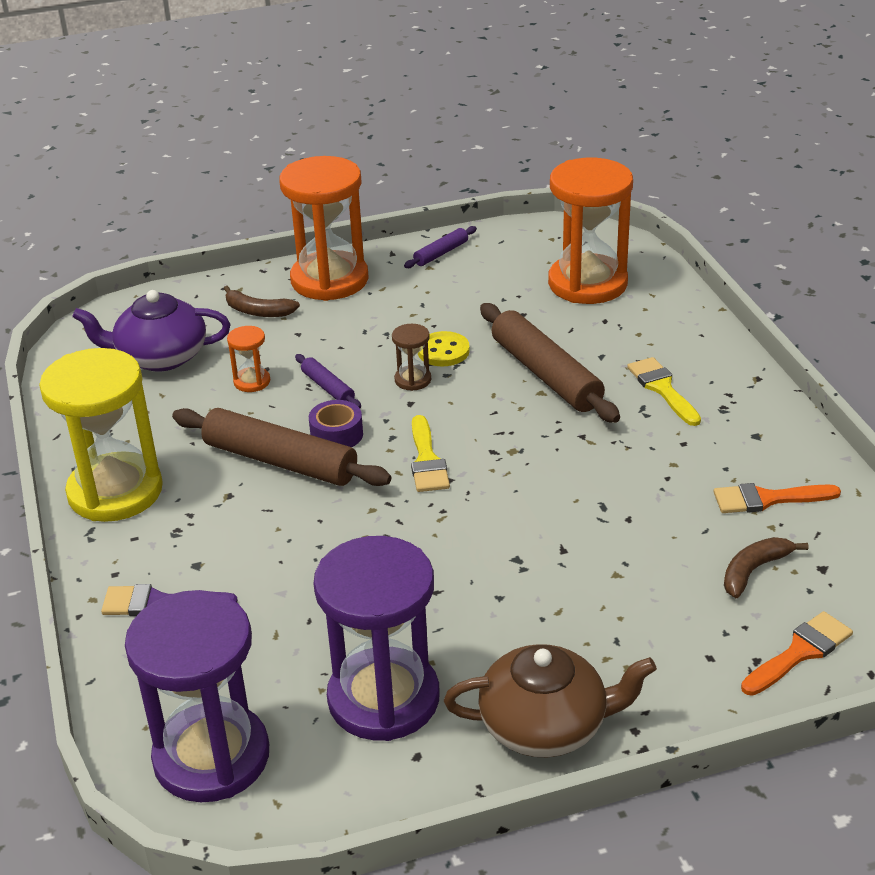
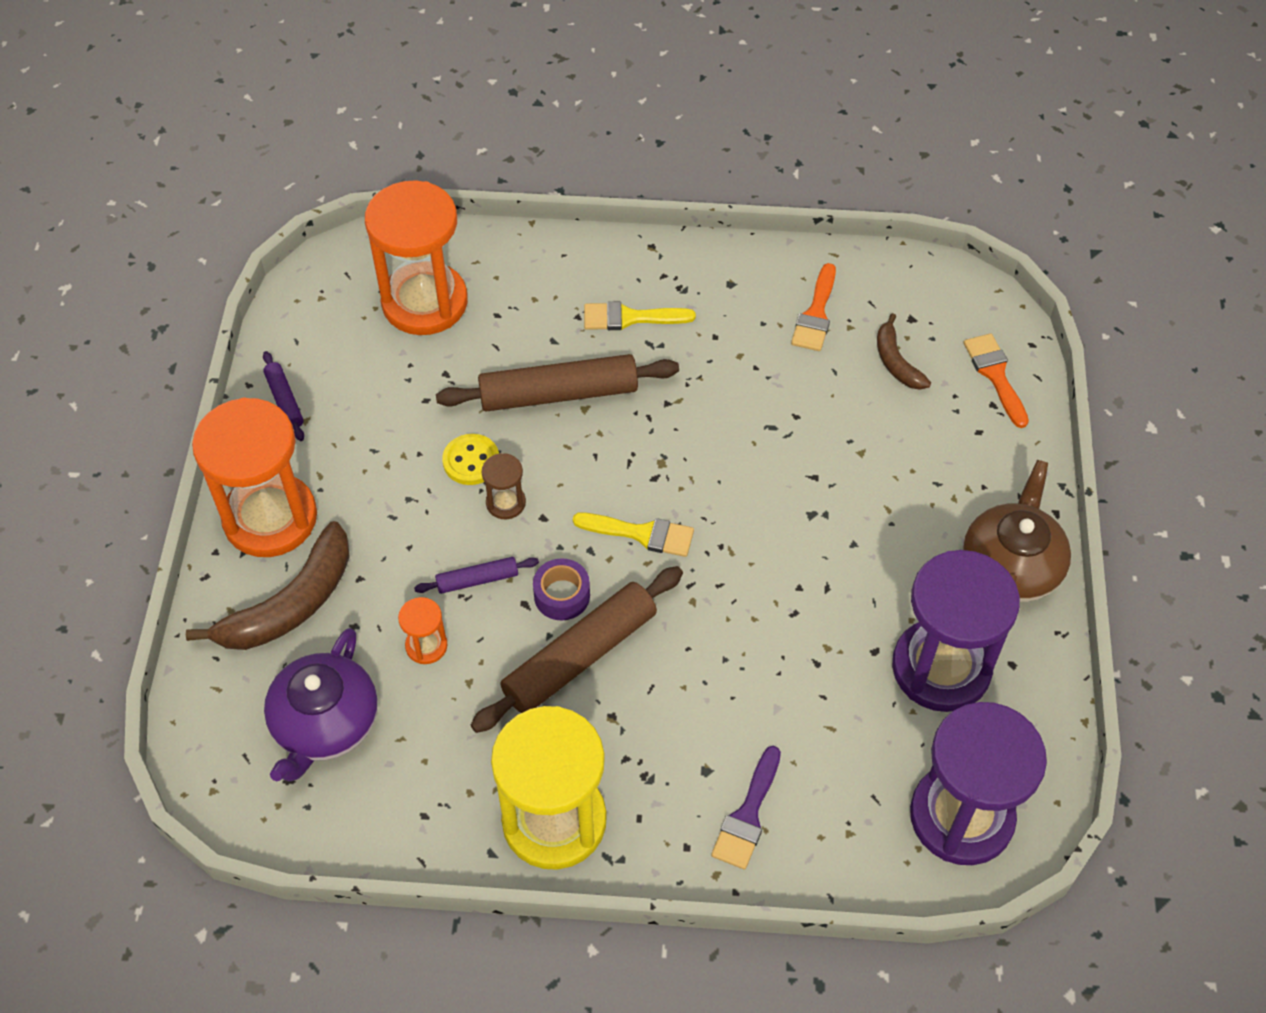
camera: 70 degrees left, 20 degrees up
brown banana [224,286,300,317] -> brown banana [186,521,350,650], size x1.81

